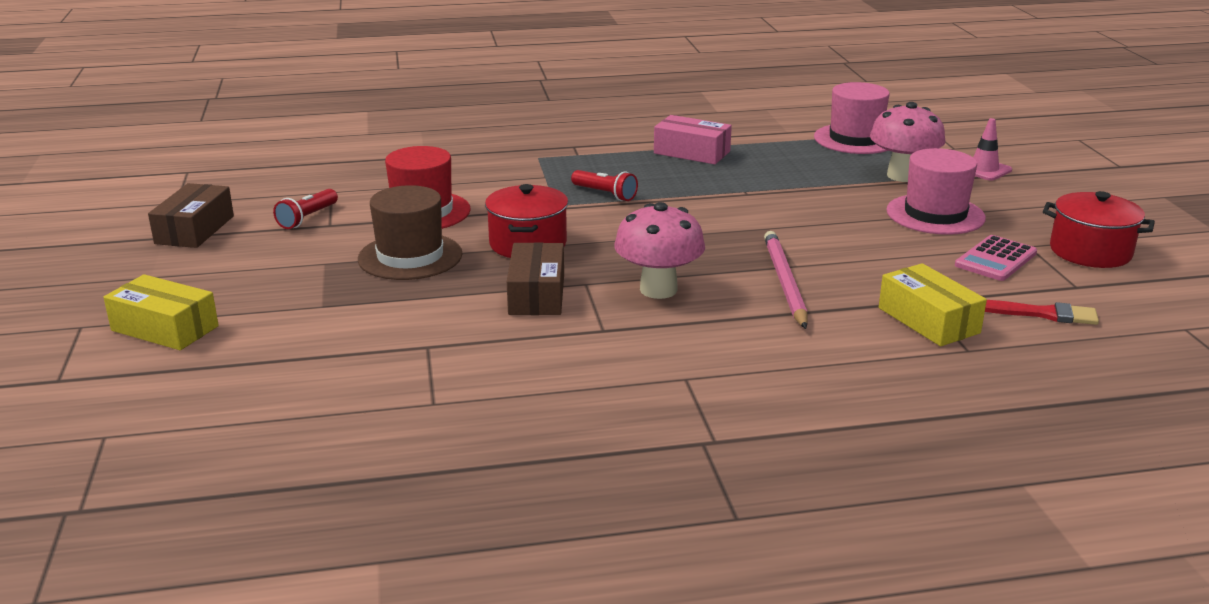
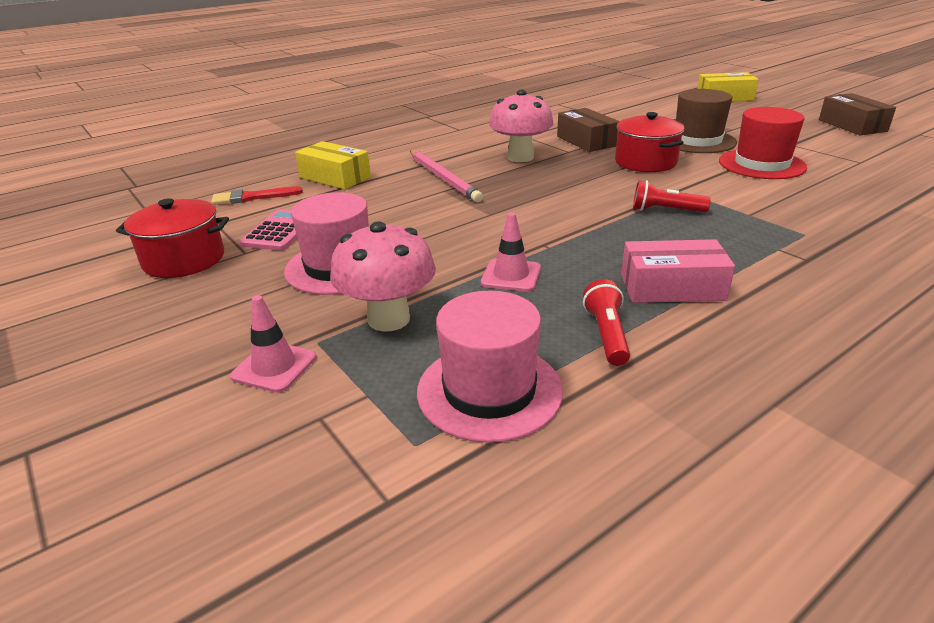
camera: 155 degrees right, 5 degrees up
red flashlight [273,189,338,229] -> red flashlight moved to [583,279,630,366]
none -> pink traffic cone [481,213,541,292]

